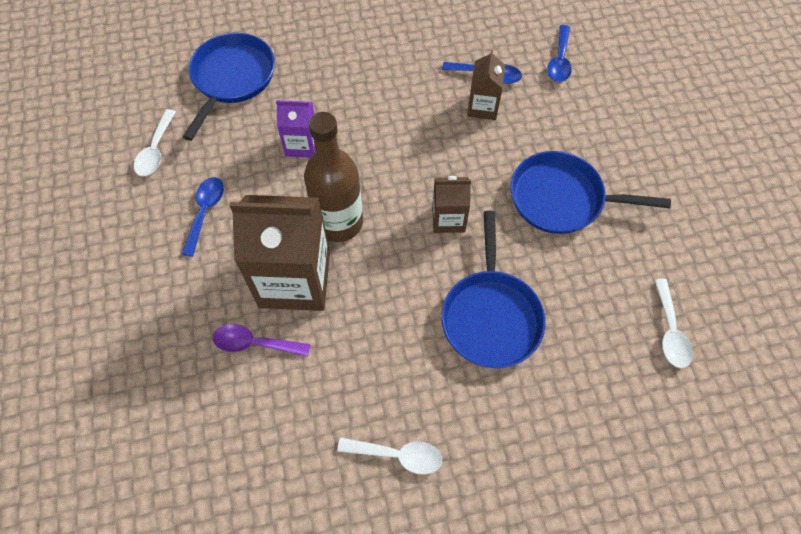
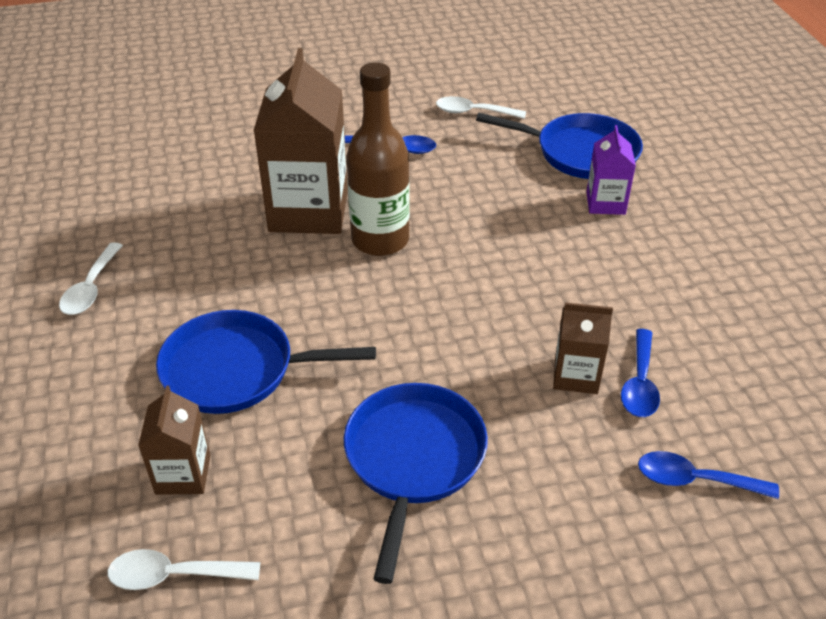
camera: 90 degrees right, 20 degrees down
purple spoon [213,324,311,357] -> none
purple carton [276,100,315,157] -> purple carton moved to [586,125,636,215]
brown carton [432,176,471,233] -> brown carton moved to [138,386,210,495]

